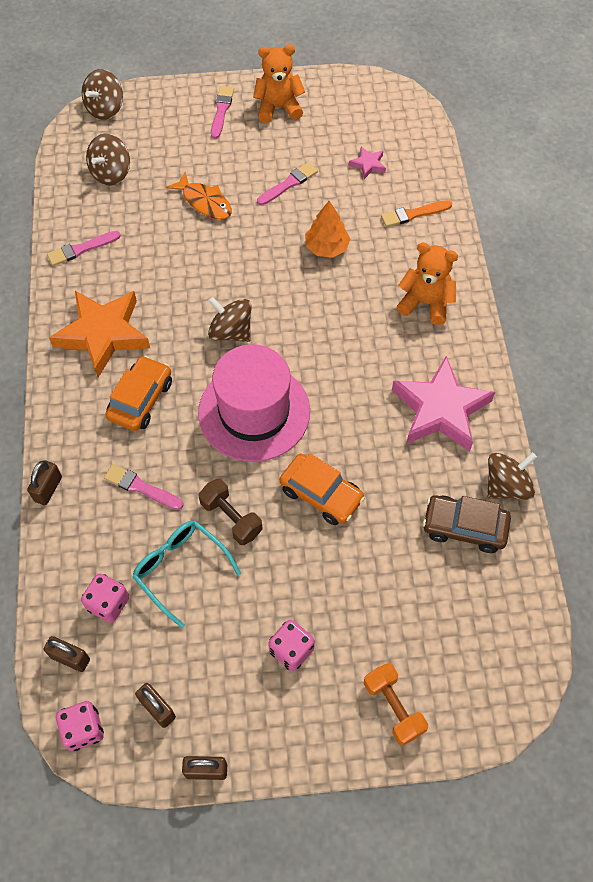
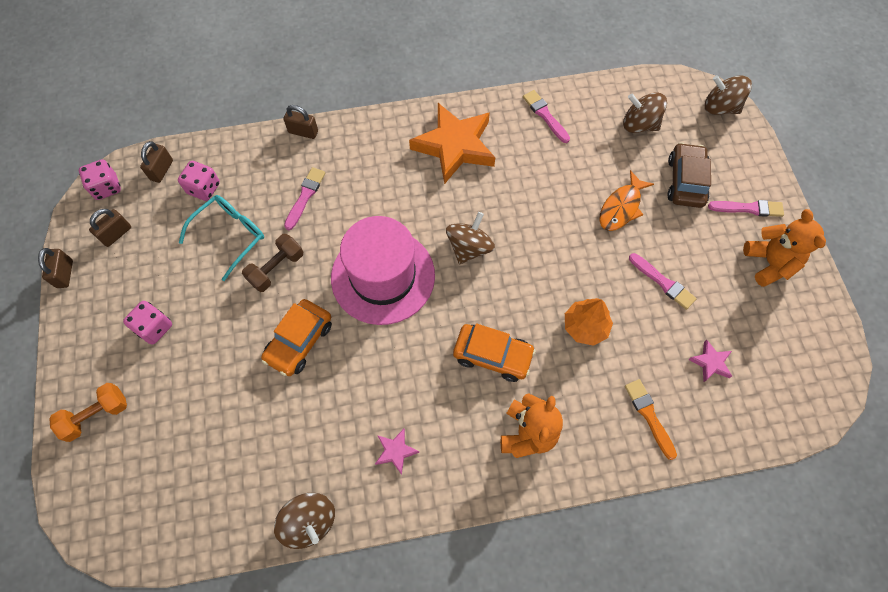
camera: 85 degrees right, 5 degrees up
orange car [105,356,172,431] -> orange car moved to [453,324,536,382]
pink star [392,356,495,451] -> pink star [375,429,419,475], size x0.43
brown car [423,495,511,553] -> brown car moved to [667,142,711,208]

